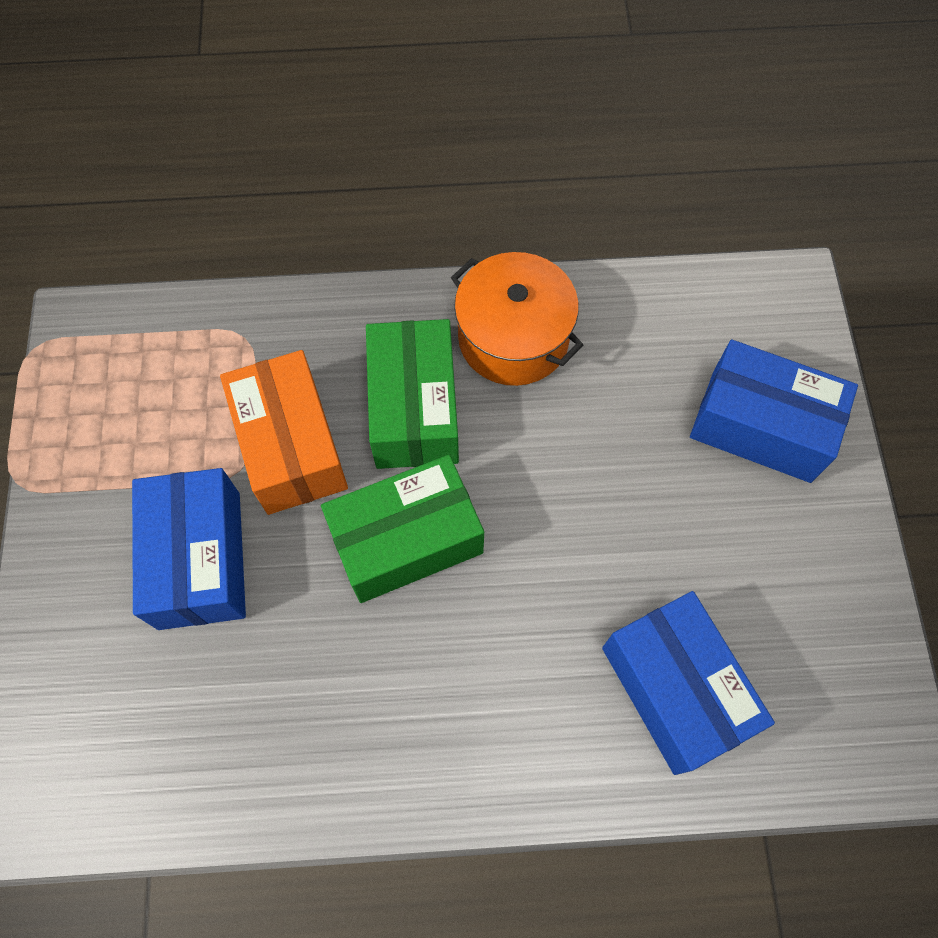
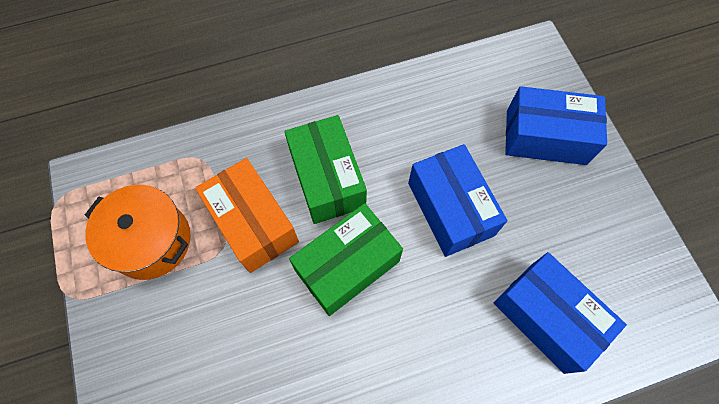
camera: 15 degrees left, 0 degrees up
blue box [132,468,246,630] -> blue box moved to [408,144,507,257]
orange pot [451,252,583,386] -> orange pot moved to [85,185,191,280]

